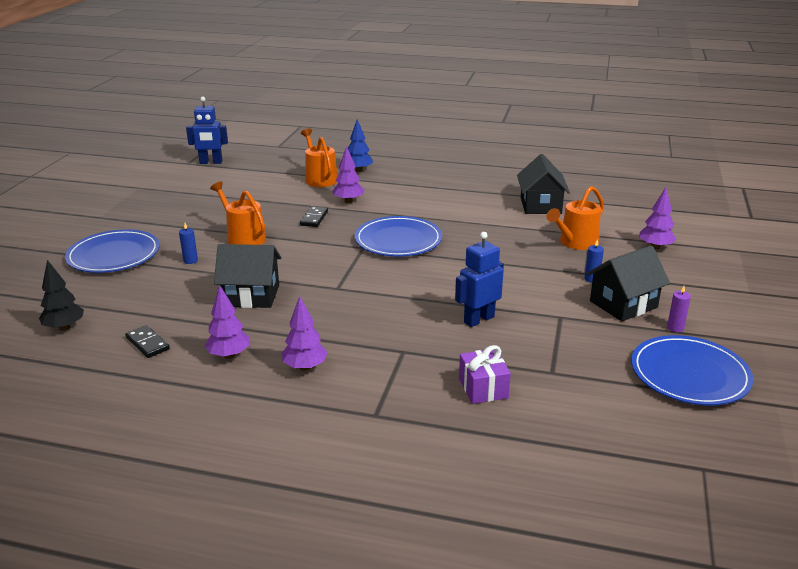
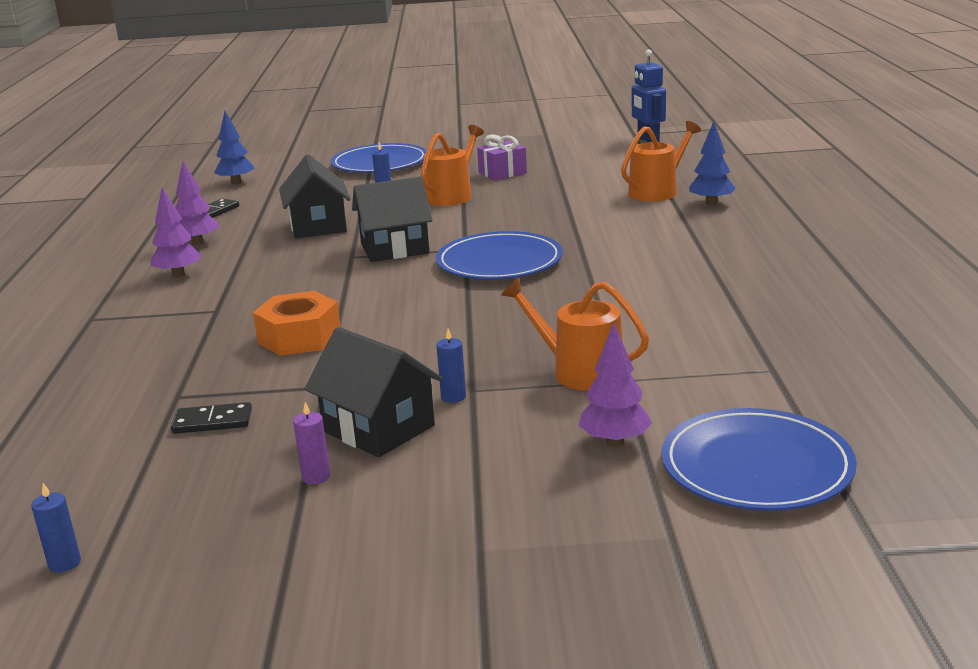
camera: 75 degrees right, 5 degrees down
black tree [39,260,84,331] -> blue tree [214,111,255,184]
black domino [300,206,328,227] -> black domino moved to [171,402,252,434]
purple tree [332,146,364,203] -> none
blue robot [455,232,504,327] -> orange nut [253,291,341,356]
purple gift [459,345,511,404] -> purple gift moved to [477,134,527,180]
black house [517,154,570,214] -> black house moved to [352,176,432,262]
blue plate [631,335,753,405] -> blue plate moved to [661,408,857,511]
none -> blue candle [31,483,81,572]

